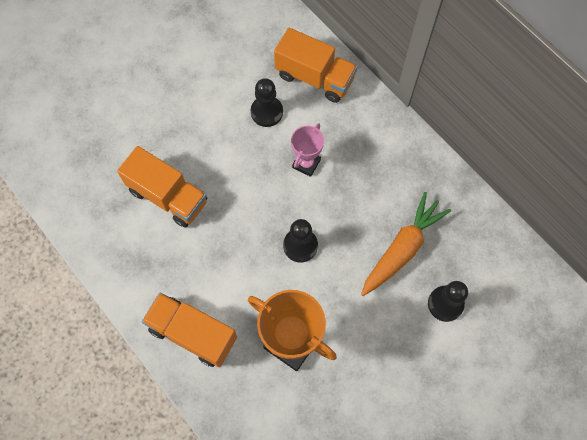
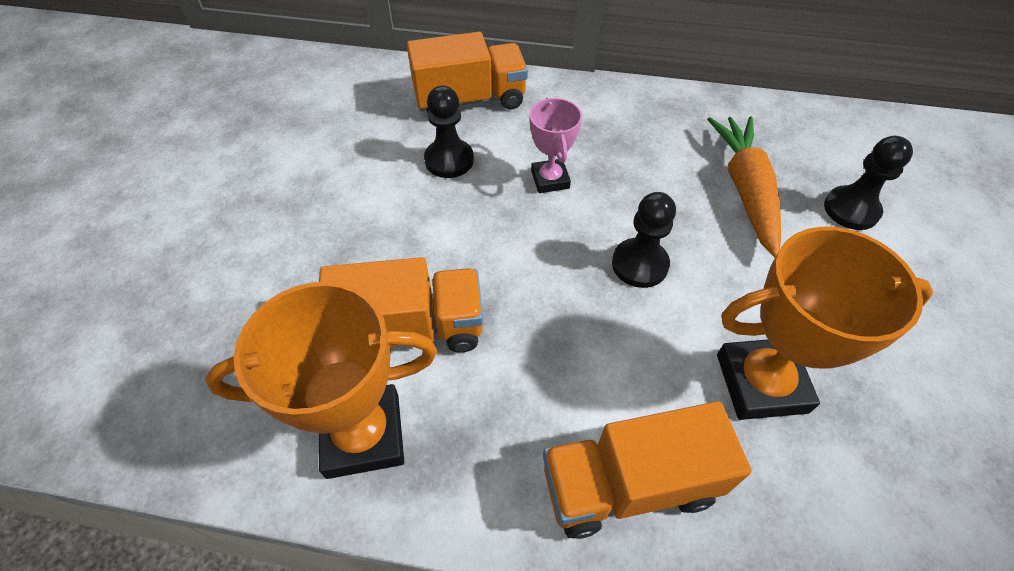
camera: 40 degrees left, 15 degrees down
none -> orange trophy [205,282,437,479]

